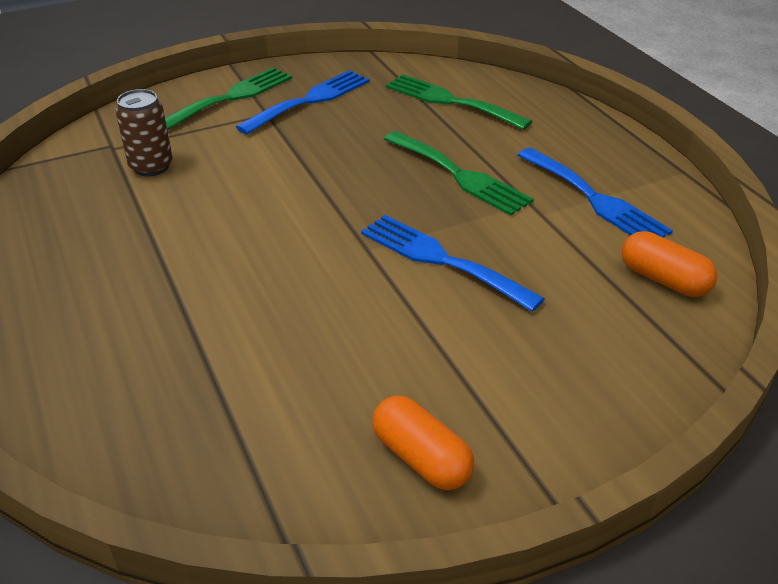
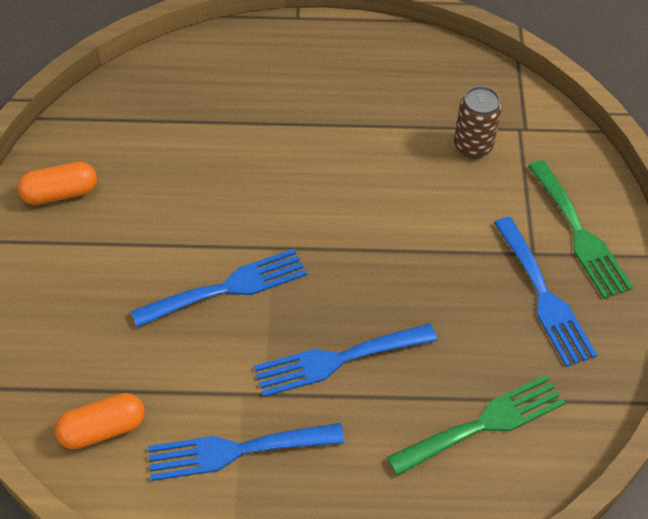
camera: 115 degrees right, 15 degrees up
green fork [384,131,534,216] -> blue fork [254,323,437,397]

